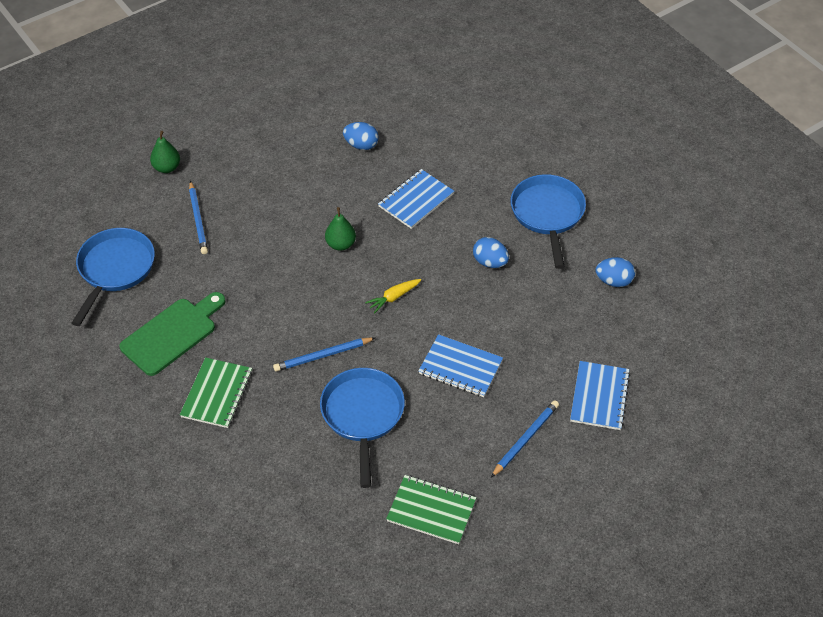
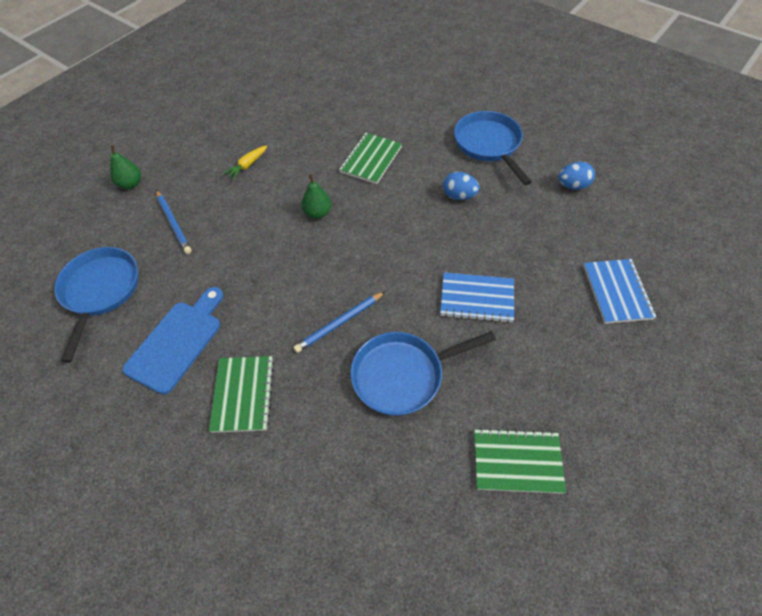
camera: 15 degrees left, 5 degrees up
green cutting board [119,292,225,376] -> blue cutting board [122,287,223,394]
blue pan [320,368,405,488] -> blue pan turned 90 degrees counterclockwise [350,331,496,416]
blue egg [343,122,379,150] -> none
yellow carrot [365,279,421,313] -> yellow carrot moved to [223,145,267,180]
blue notebook [378,169,454,229] -> green notebook [339,133,402,184]
blue pencil [491,400,559,477] -> none

